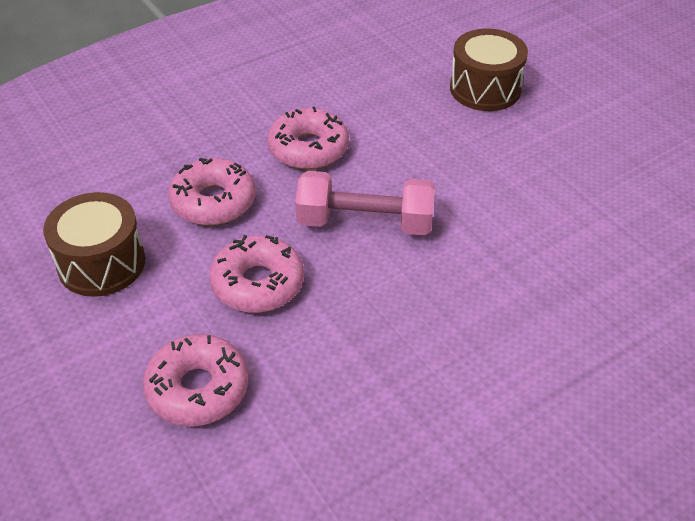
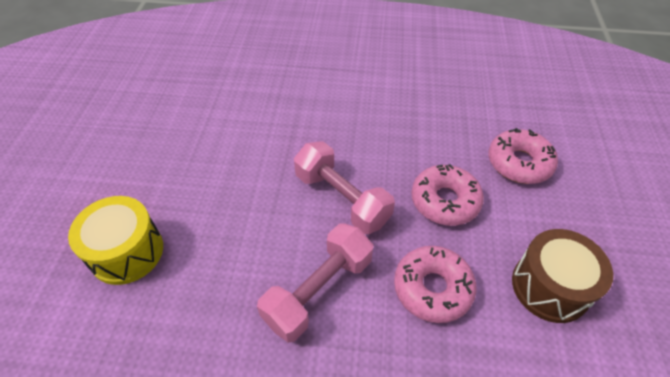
camera: 140 degrees left, 5 degrees up
pink donut [267,107,349,170] -> pink dumbbell [257,223,373,343]
brown drum [450,29,528,111] -> yellow drum [68,196,163,285]

